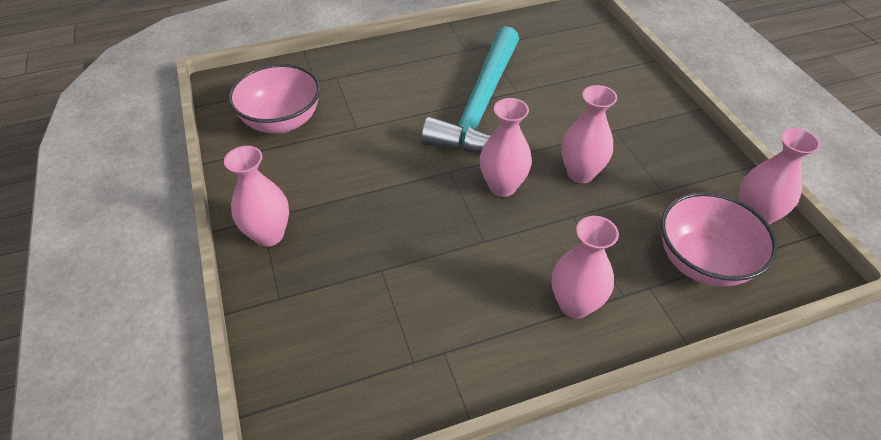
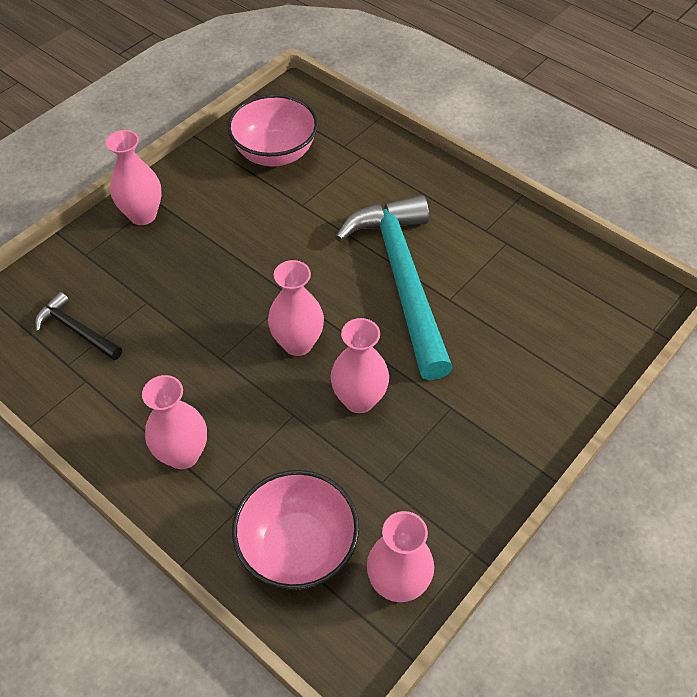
camera: 60 degrees right, 5 degrees up
turquoise hammer [421,26,519,153] -> turquoise hammer turned 90 degrees clockwise [335,195,453,380]
none -> black hammer [35,292,122,360]

